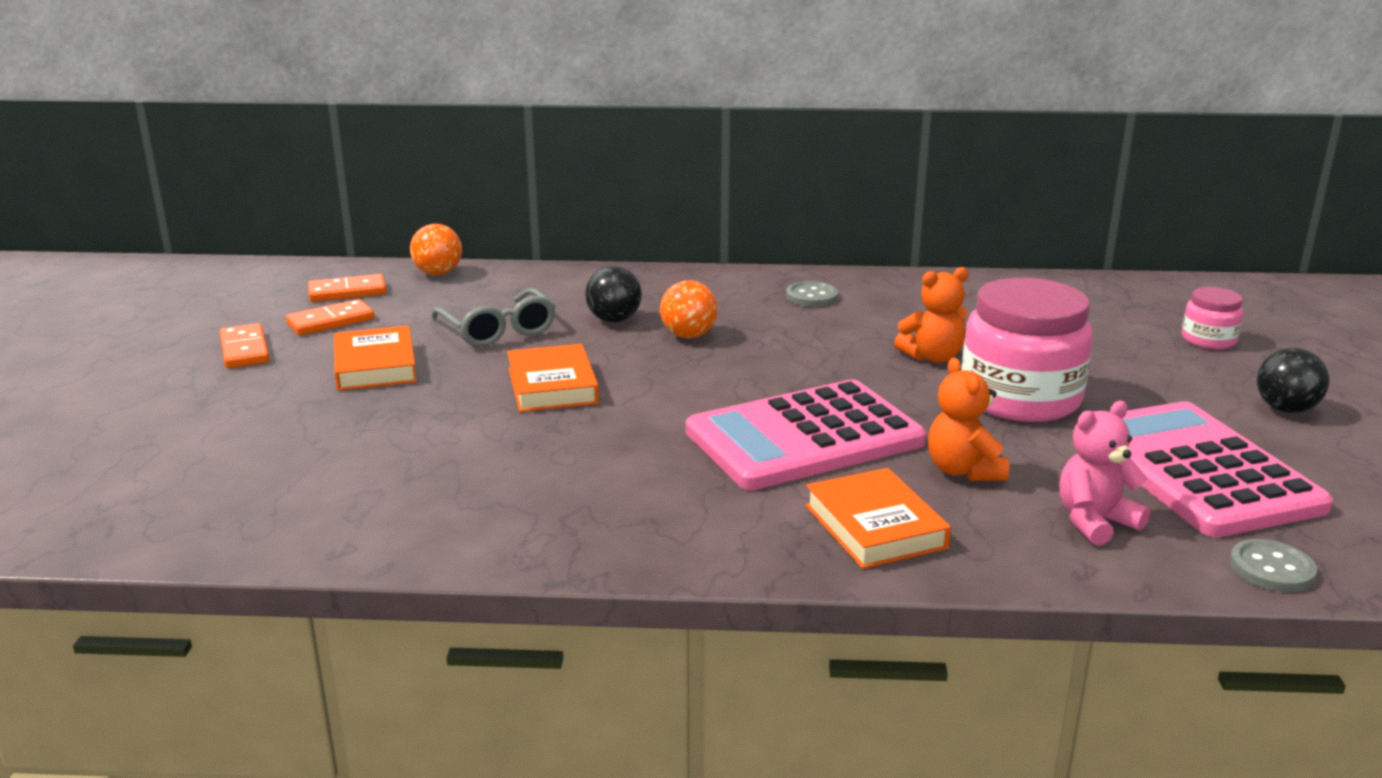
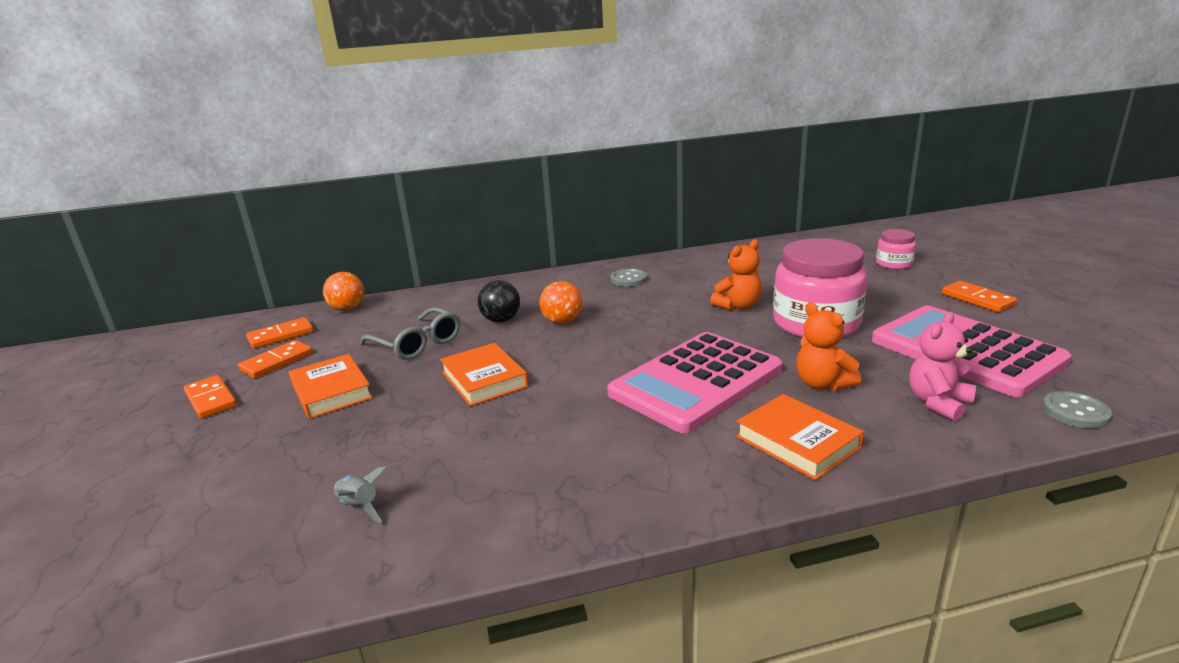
camera: 15 degrees left, 0 degrees up
black ball [1257,348,1329,413] -> orange domino [942,281,1017,312]
none -> grey rocket [334,467,388,523]

